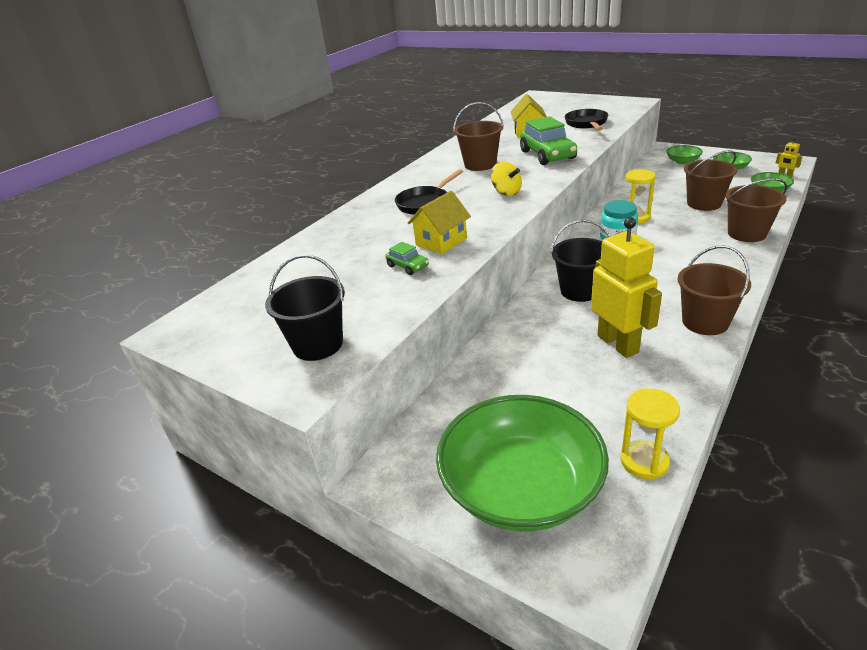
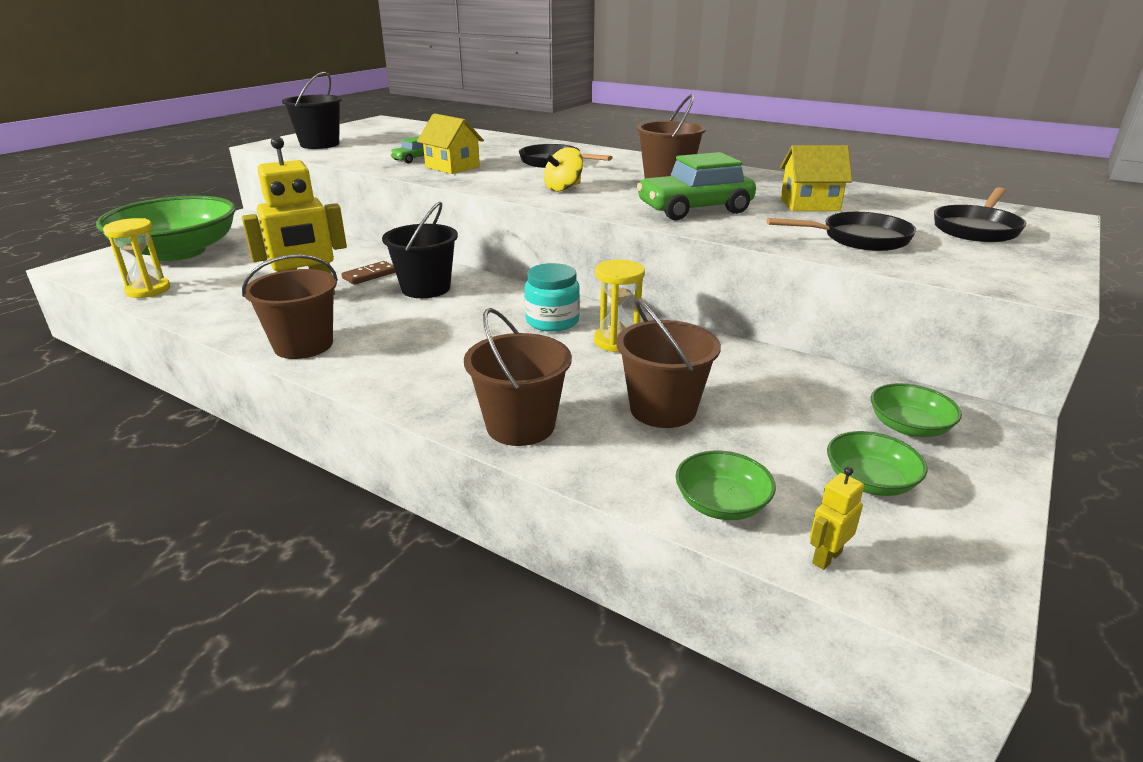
camera: 85 degrees right, 5 degrees down
none -> brown domino [341,261,396,285]
none -> black pan [934,187,1026,242]

